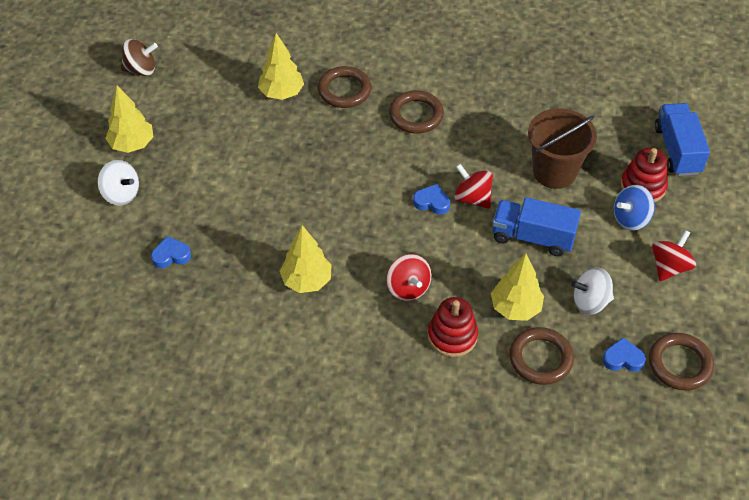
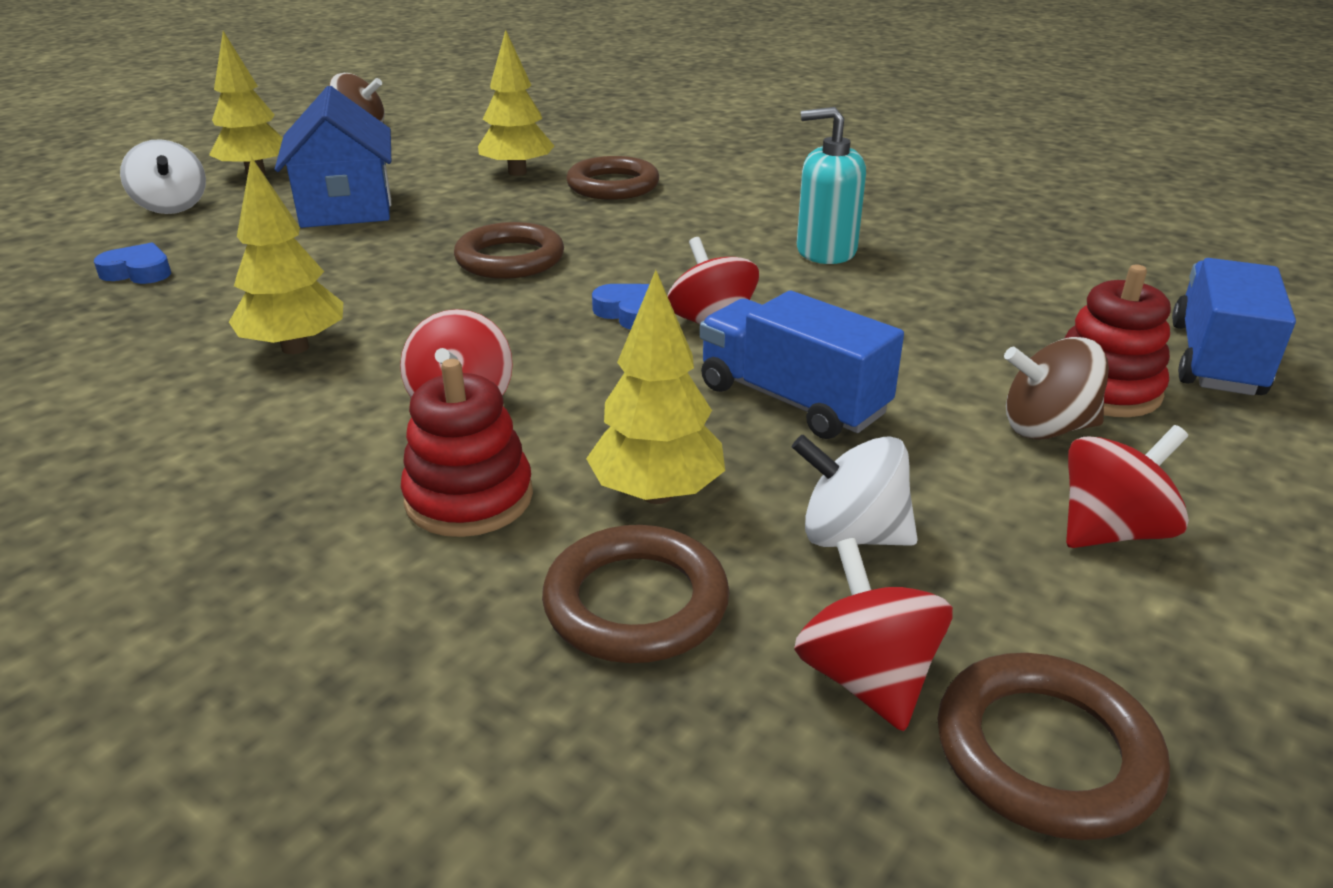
camera: 25 degrees right, 20 degrees down
brown ring [389,91,444,134] -> brown ring moved to [454,222,564,279]
brown bucket [528,108,597,189] -> none
blue heart [602,337,646,372] -> red spinning top [794,538,953,731]
blue spinning top [614,185,655,231] -> brown spinning top [1004,337,1109,440]
none -> blue house [275,86,391,228]
none -> turquoise soap dispenser [797,107,866,264]

